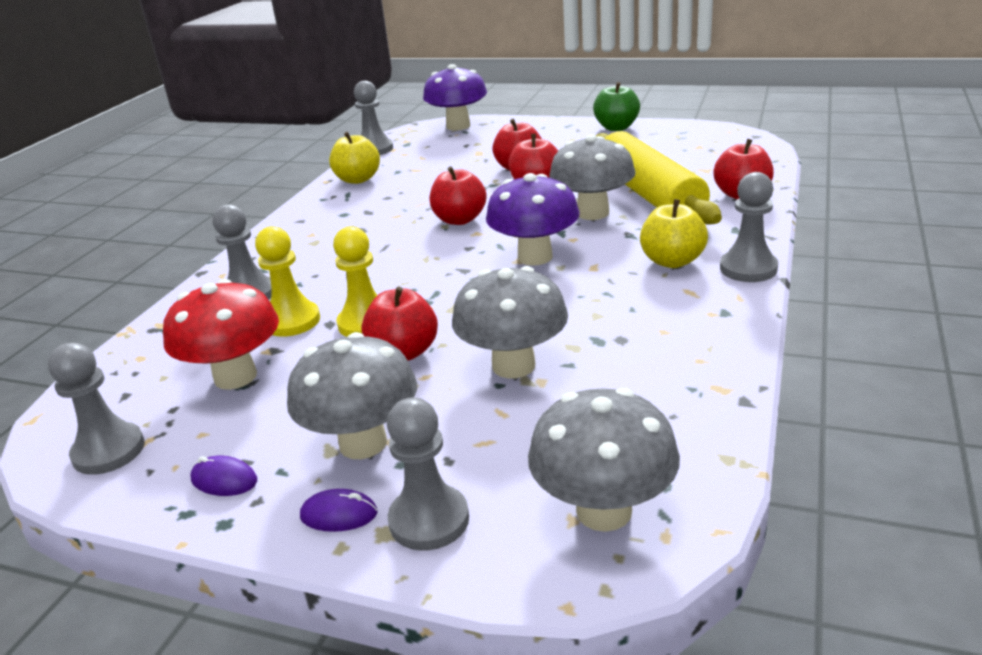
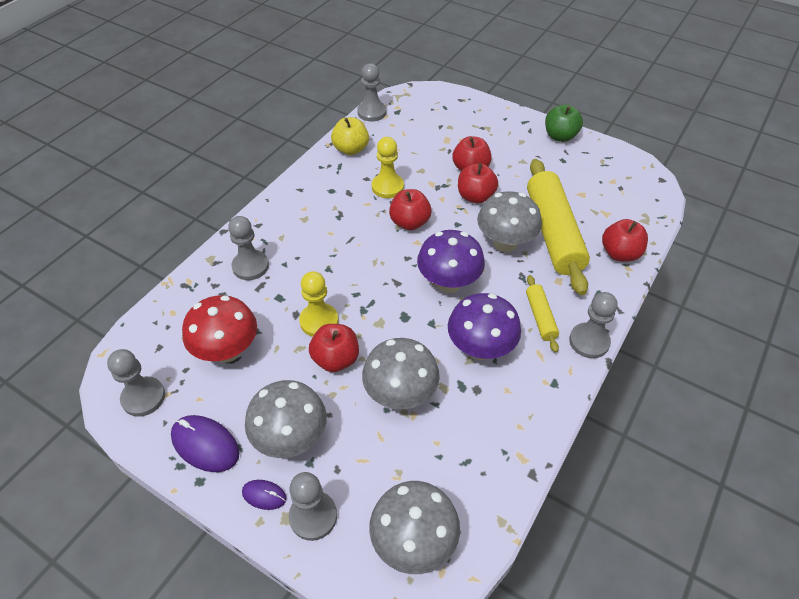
camera: 10 degrees right, 20 degrees up
purple mouse [190,456,257,496] -> purple mouse [171,415,240,472], size x1.80
yellow pawn [255,226,320,337] -> yellow pawn moved to [372,137,404,198]
purple mushroom [423,64,487,130] -> purple mushroom moved to [448,293,521,360]
yellow apple [640,199,708,268] -> yellow rolling pin [526,275,559,353]

